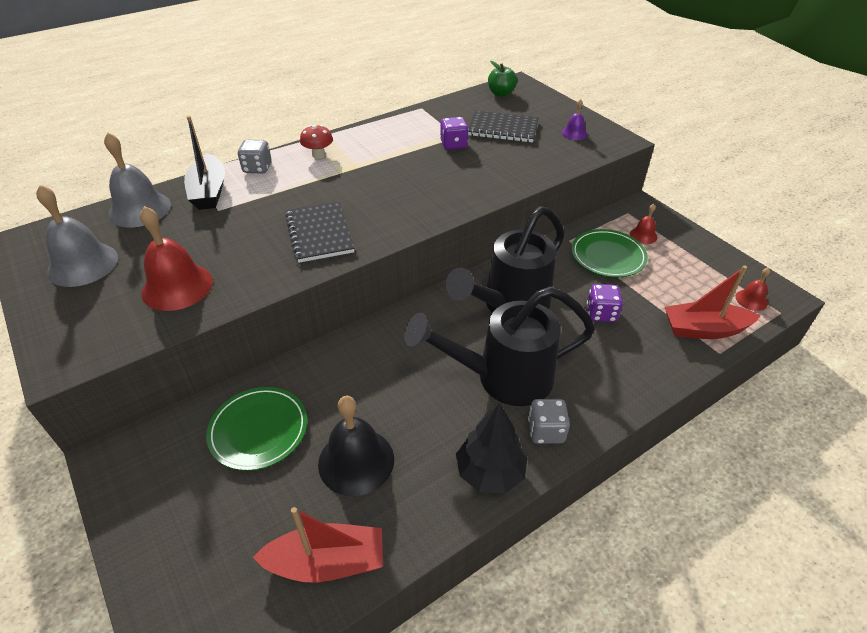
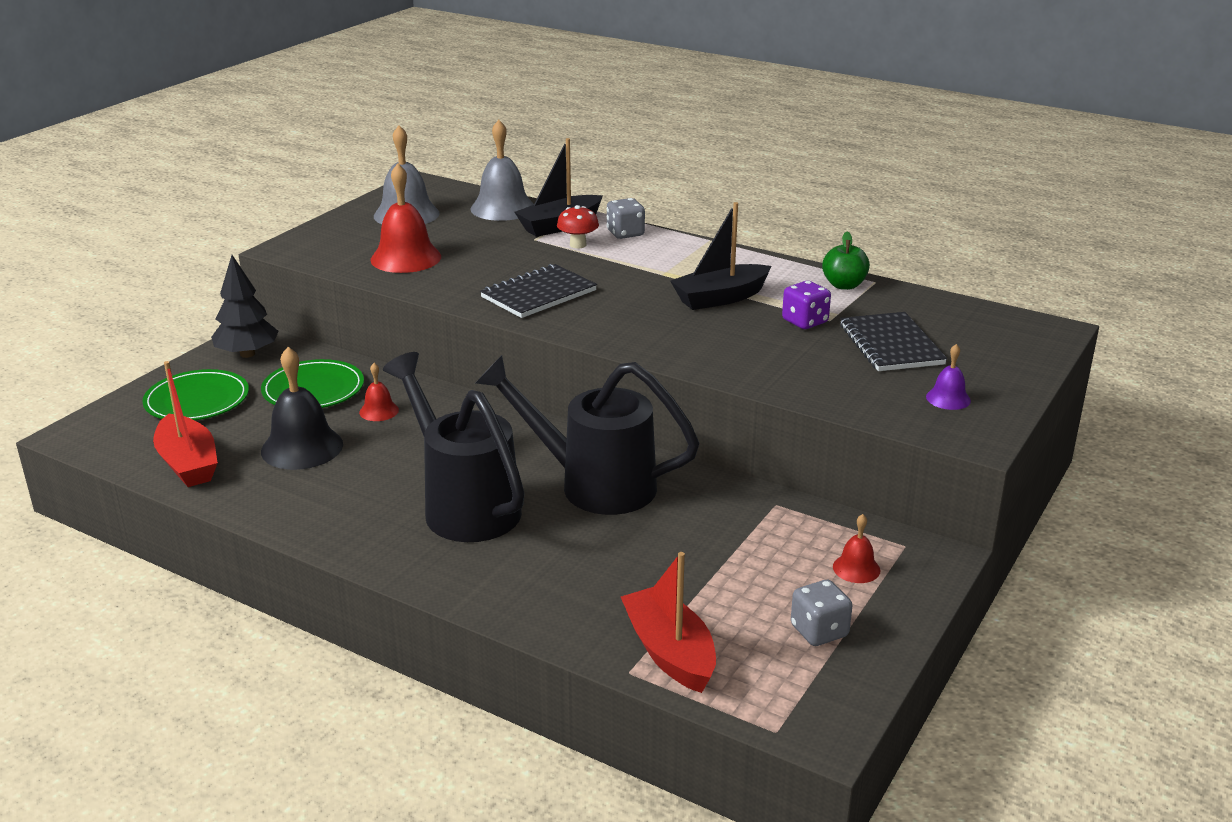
camera: 65 degrees right, 15 degrees down
red mushroom [300,125,333,159] -> red mushroom moved to [557,205,599,248]
black tree [456,402,528,493] -> black tree moved to [211,255,278,358]
green apple [488,61,517,97] -> green apple moved to [822,232,870,290]
grey dice [528,399,570,444] -> grey dice moved to [791,580,853,646]
green plate [571,229,648,277] -> green plate moved to [142,369,249,420]
purple dice [587,284,623,322] -> none
red bell [736,268,770,311] -> red bell moved to [359,363,399,421]
none -> black boat [670,202,771,310]

